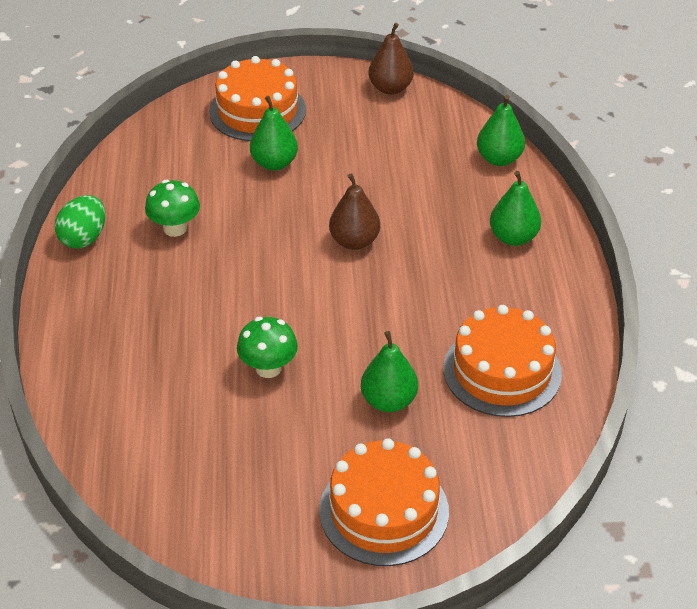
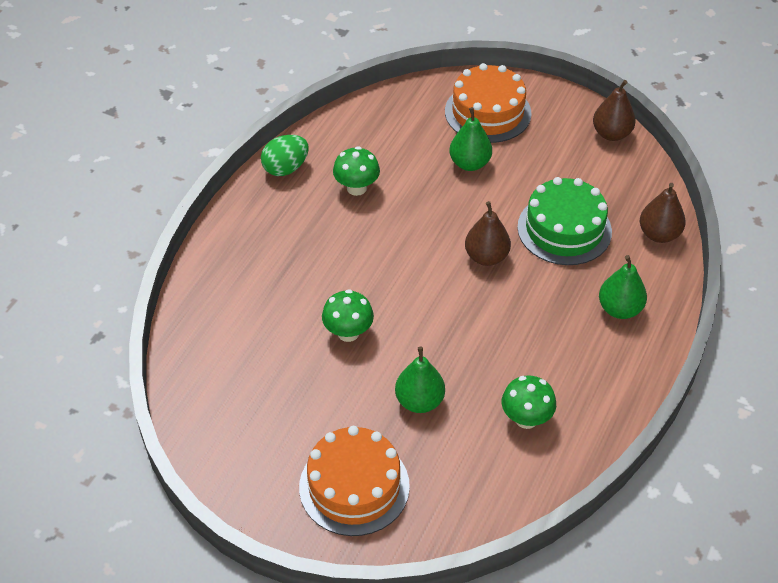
camera: 30 degrees right, 5 degrees up
orange cake [443,305,562,417] -> green mushroom [502,375,556,429]
green pear [477,95,525,166] -> brown pear [640,183,686,243]
none -> green cake [517,177,612,265]

